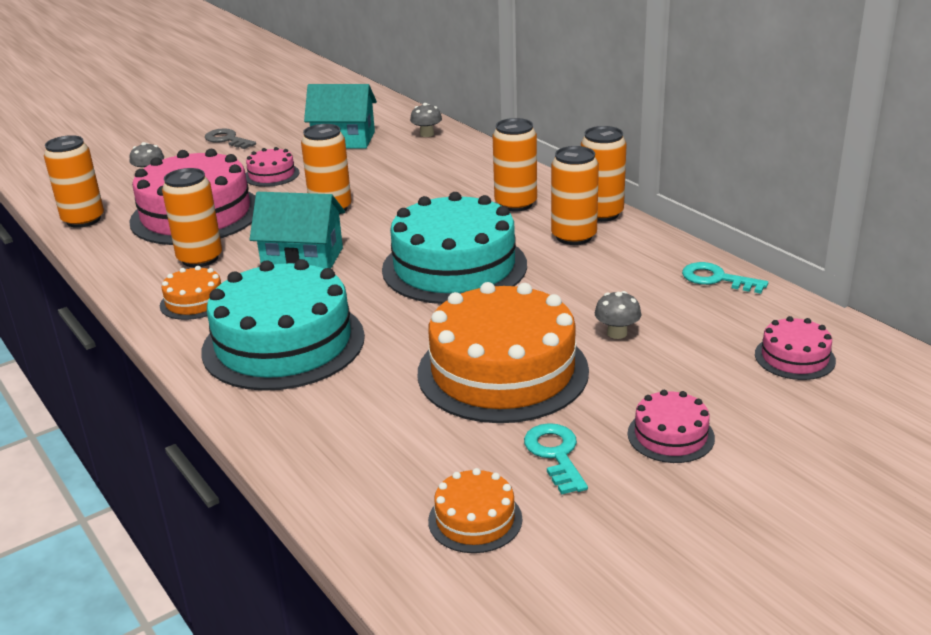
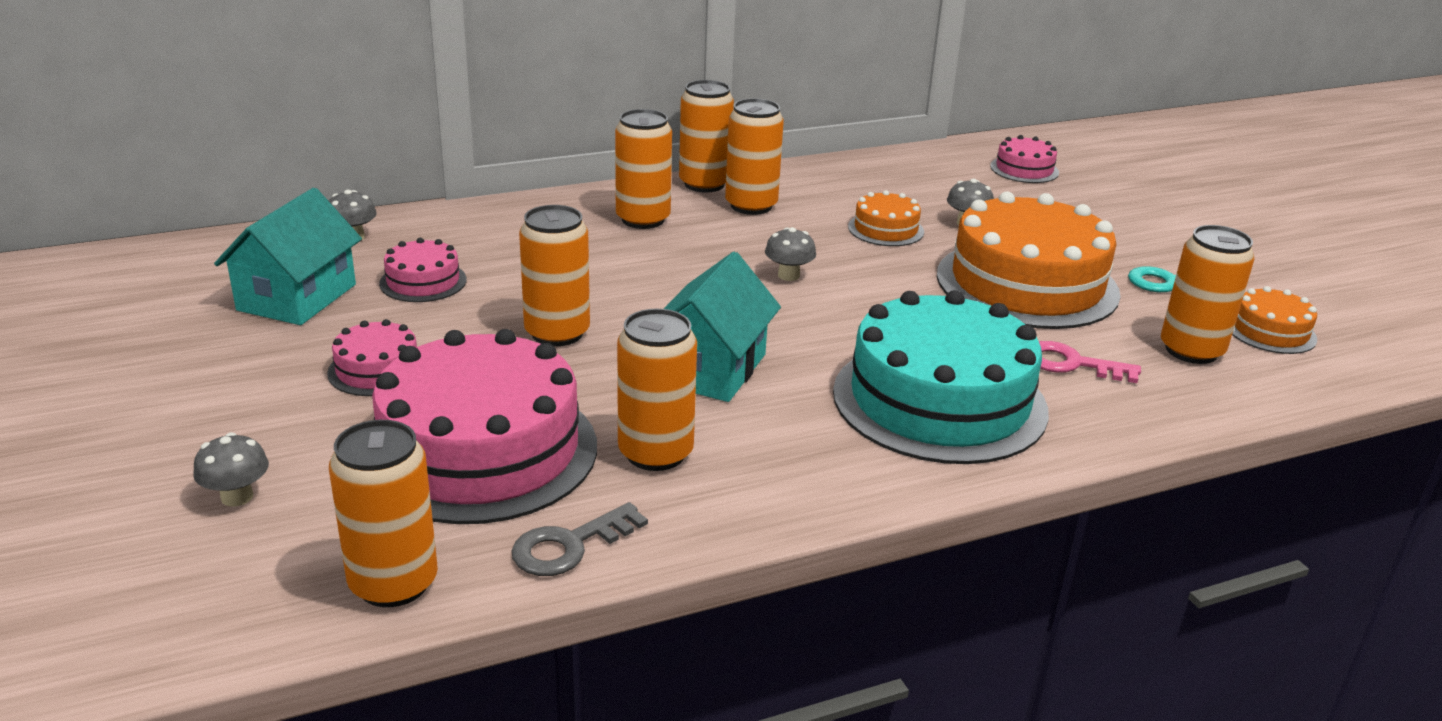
camera: 80 degrees left, 0 degrees up
orange cake [160,266,221,320] -> orange cake moved to [848,190,924,246]
grey key [205,128,256,149] -> grey key moved to [511,502,648,576]
turquoise cake [382,192,527,304] -> grey mushroom [765,227,816,281]
pink cake [628,390,715,463] -> pink cake moved to [379,238,467,302]
turquoise key [682,262,768,294] -> none
none -> pink key [1039,341,1141,383]
none -> orange can [1161,225,1254,364]

